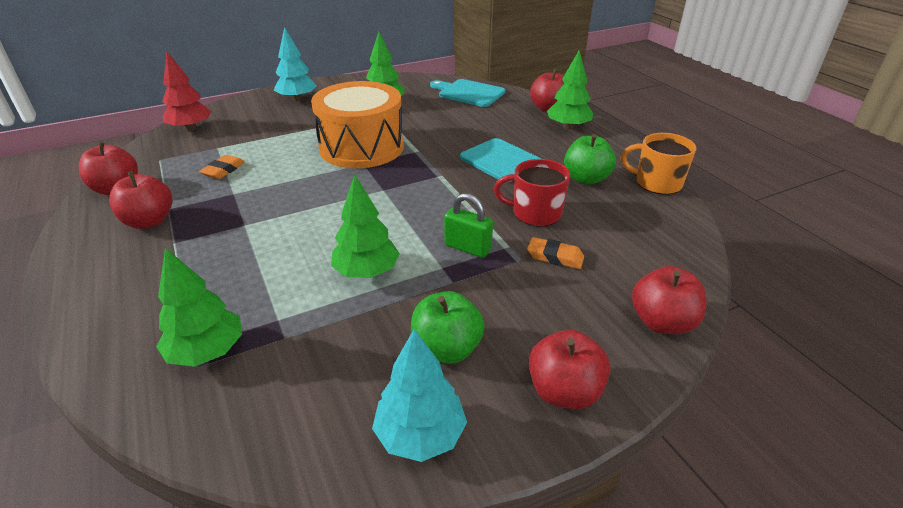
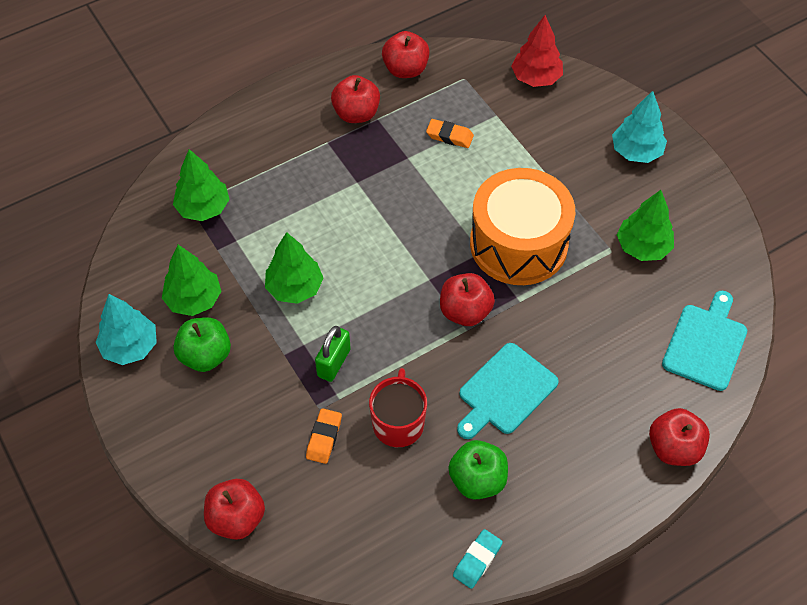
camera: 85 degrees right, 20 degrees up
red apple [529,330,611,409] -> red apple moved to [440,273,495,326]
green tree [547,51,593,130] -> green tree moved to [162,245,221,316]
orange mug [621,133,696,195] -> turquoise eraser [453,529,503,589]

